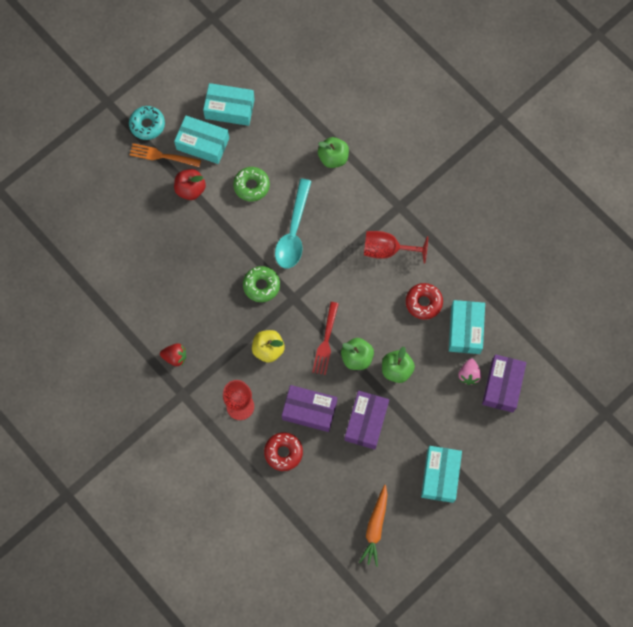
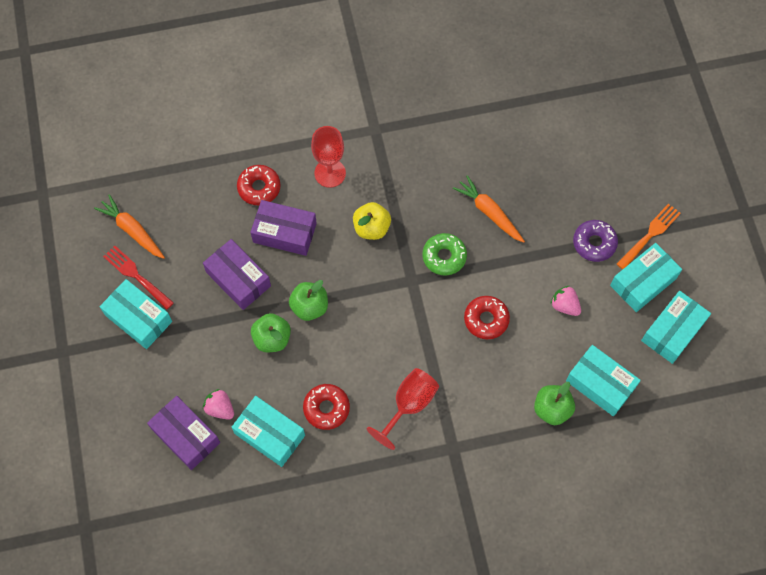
camera: 120 degrees right, 5 degrees down
turquoise donut [129,106,165,140] -> none
red strawberry [160,343,186,366] -> none
red apple [174,169,206,200] -> purple donut [573,220,618,262]
green donut [233,167,270,201] -> pink strawberry [550,286,581,316]
turquoise spoon [275,179,312,268] -> red donut [464,296,510,339]
purple box [282,385,337,432] -> purple box turned 60 degrees clockwise [250,200,317,256]
red fork [312,302,339,375] -> red fork moved to [103,246,174,309]
none -> orange carrot [453,175,525,243]
none -> turquoise box [566,345,641,416]

